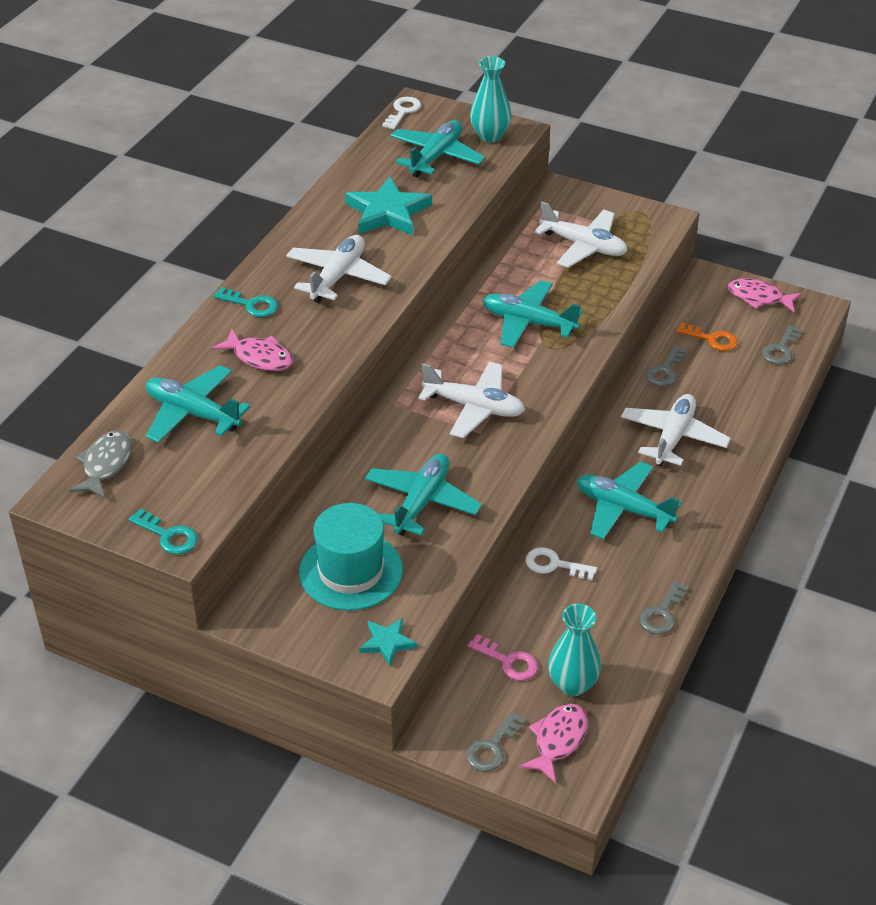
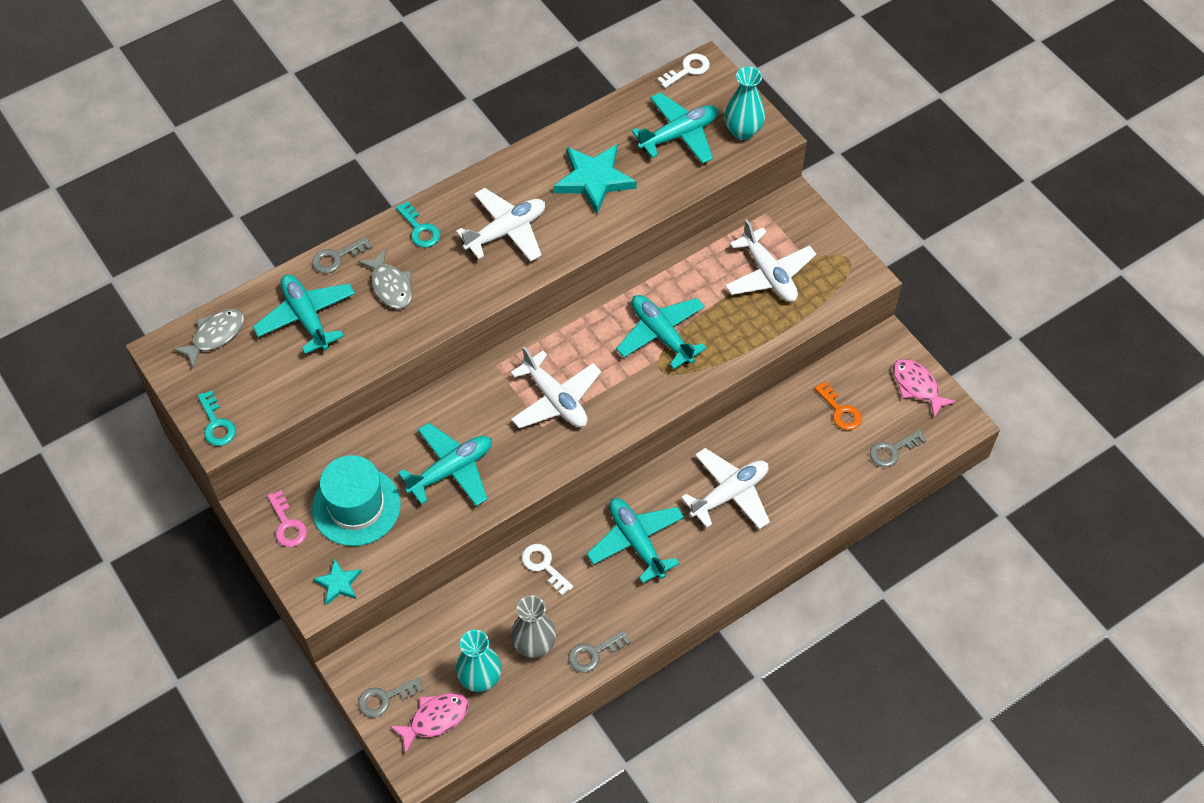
camera: 30 degrees right, 15 degrees up
pink fish [211,329,293,371] -> grey fish [358,249,412,309]
pink key [467,634,538,681] -> pink key moved to [268,490,307,547]
grey key [646,346,687,386] -> grey key moved to [312,237,372,274]
none -> grey vase [511,595,556,658]

